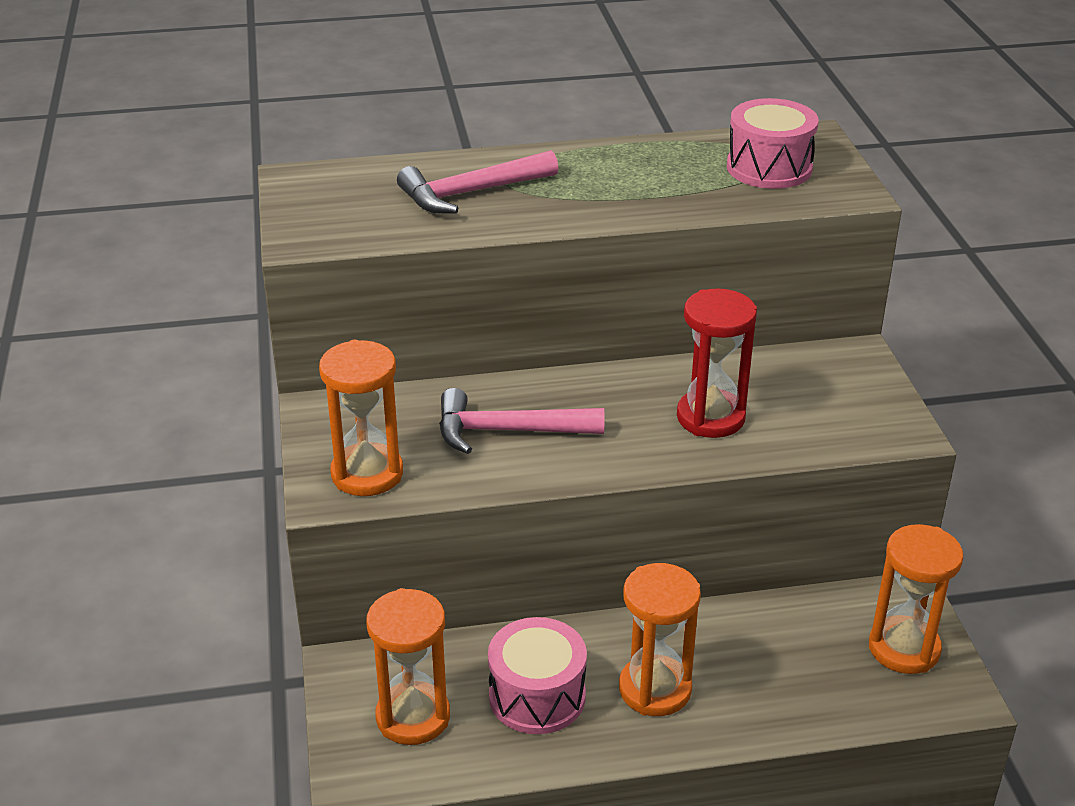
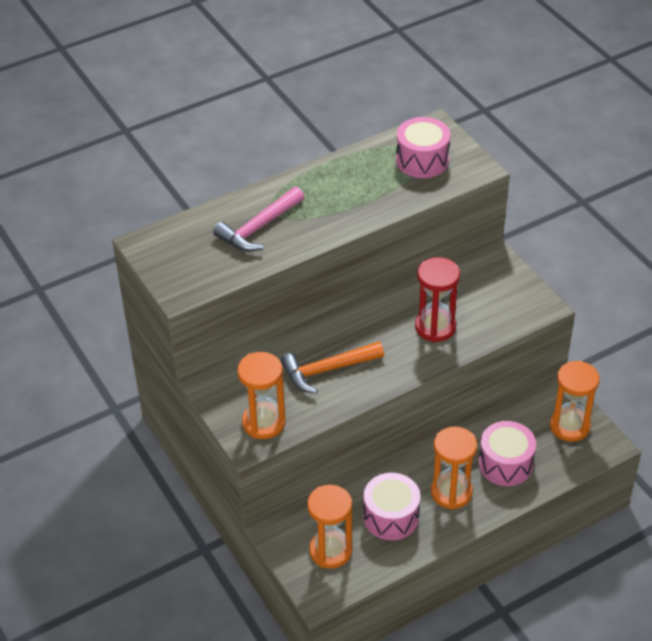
camera: 20 degrees left, 10 degrees up
pink hammer [439,388,604,454] -> orange hammer [281,341,384,394]
none -> pink drum [479,421,536,486]

